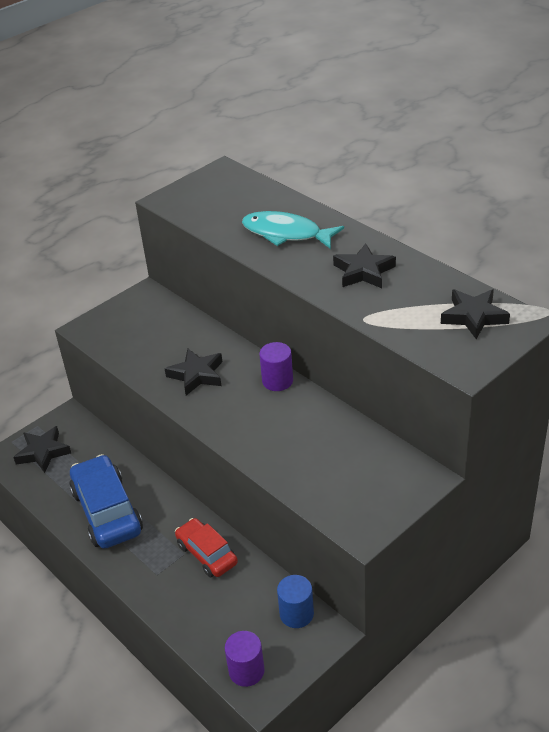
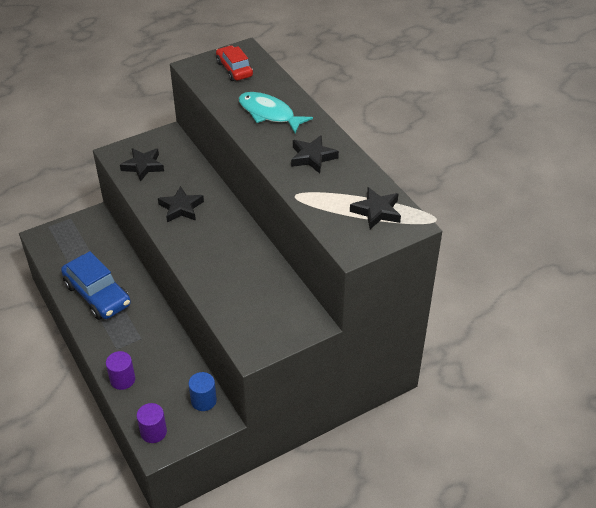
camera: 10 degrees right, 5 degrees up
black star [13,426,71,473] -> black star moved to [120,148,164,182]
blue car [70,454,143,549] -> blue car turned 150 degrees clockwise [61,251,131,320]
red car [175,518,238,578] -> red car moved to [216,45,253,81]
purple cylinder [259,342,293,391] -> purple cylinder moved to [106,351,135,390]

